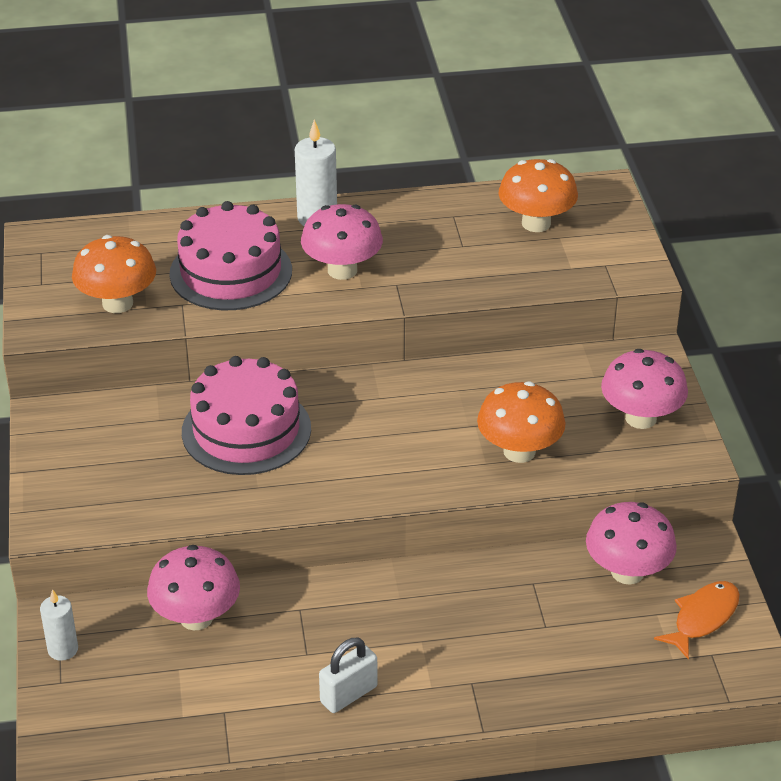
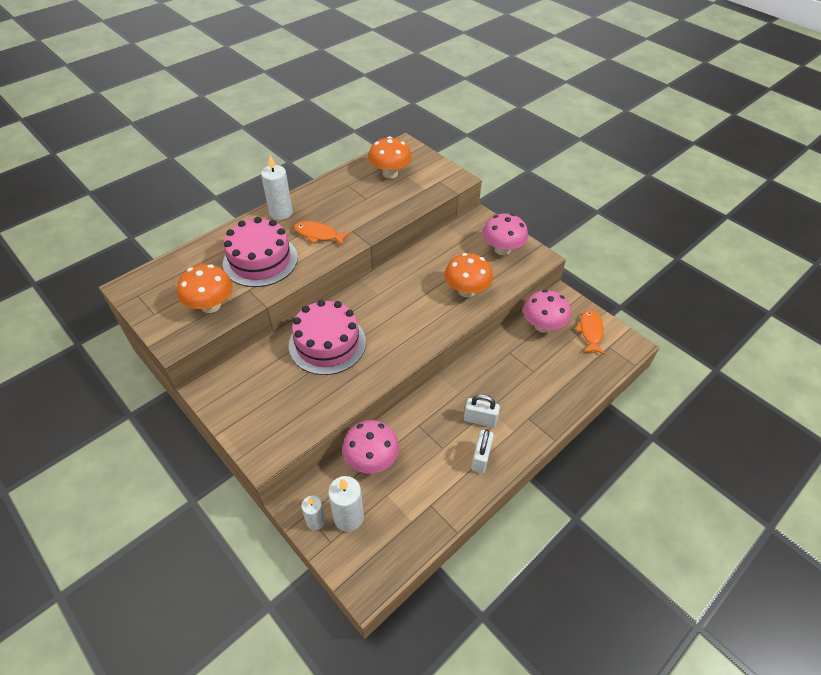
camera: 35 degrees left, 10 degrees up
pink mushroom [301,204,383,280] -> orange fish [294,221,351,246]
none -> white candle [328,476,364,532]
none -> white padlock [464,394,500,427]

